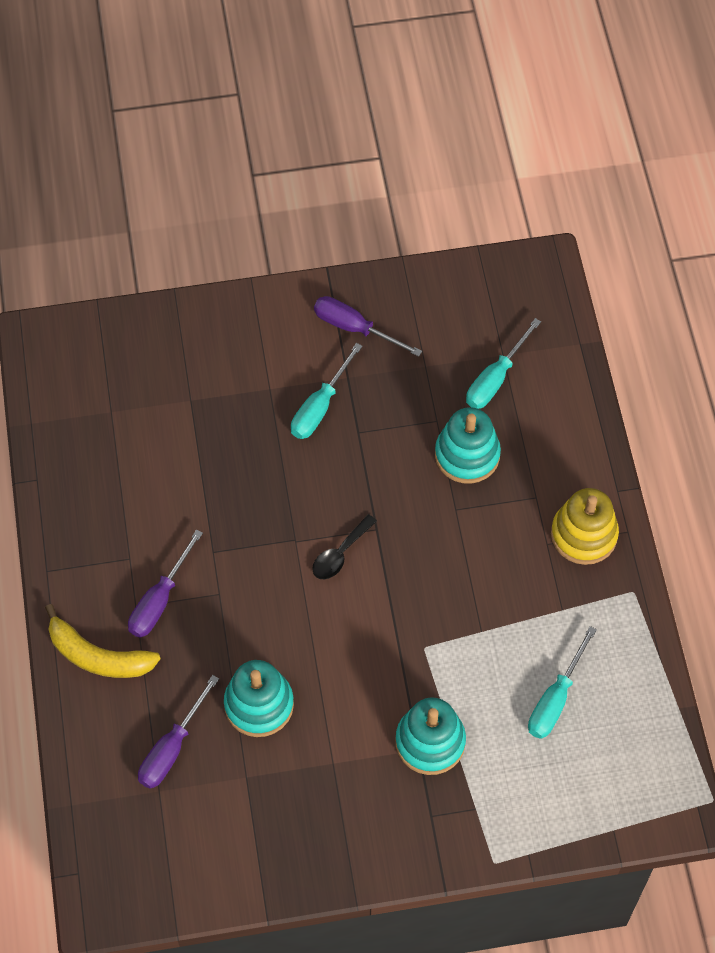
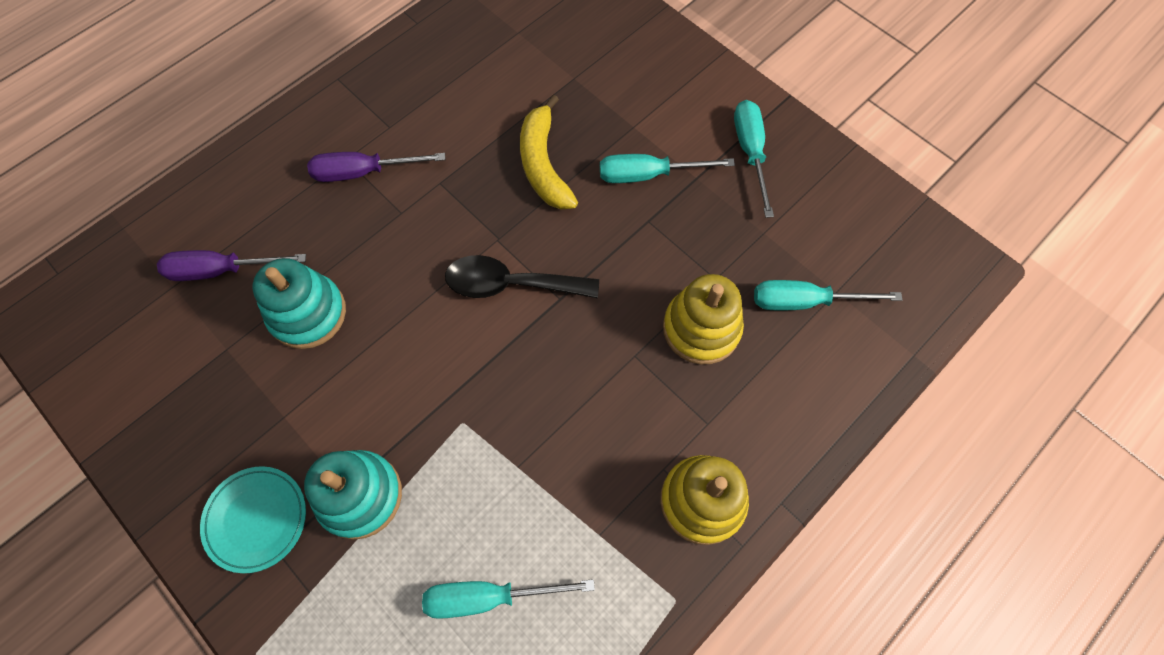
camera: 55 degrees right, 5 degrees up
yellow banana [45,604,161,678] -> yellow banana moved to [520,94,578,209]
black spoon [312,514,377,579] -> black spoon [445,255,599,298], size x1.53
purple screwdriver [314,296,422,357] -> turquoise screwdriver [734,100,774,218]
turquoise stacking toy [435,407,501,484] -> yellow stacking toy [663,274,744,365]
none -> turquoise plate [200,466,306,573]

